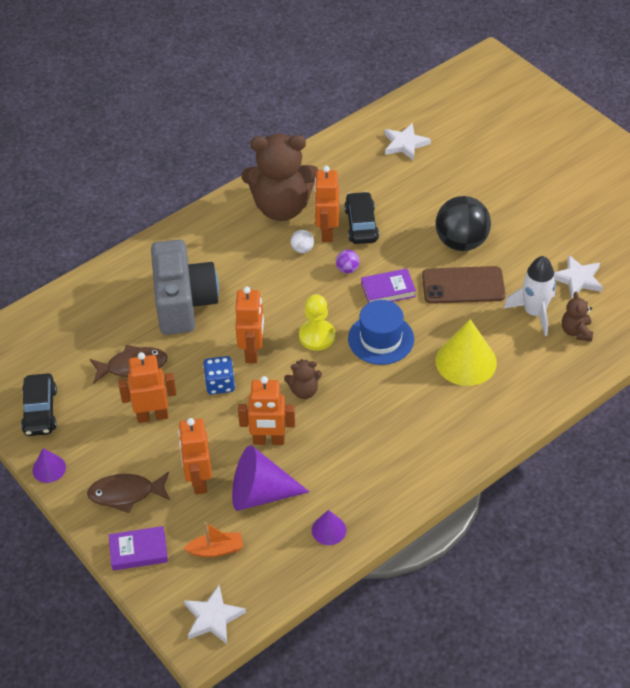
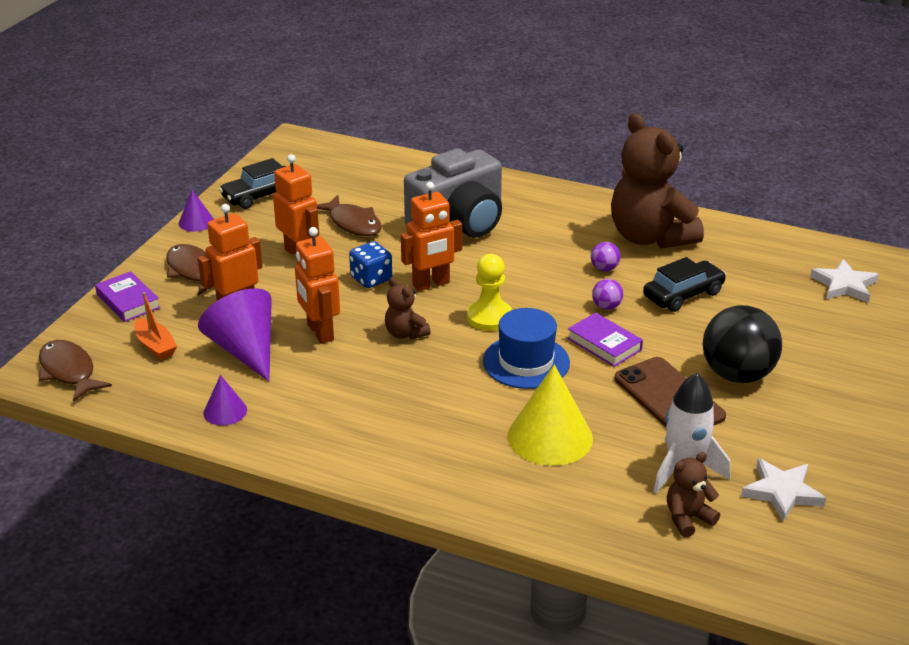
camera: 60 degrees right, 15 degrees down
white star [184,585,246,644] -> brown fish [39,340,112,402]
white ball [291,230,314,253] -> purple ball [591,242,621,271]
orange robot [314,166,339,242] -> none

